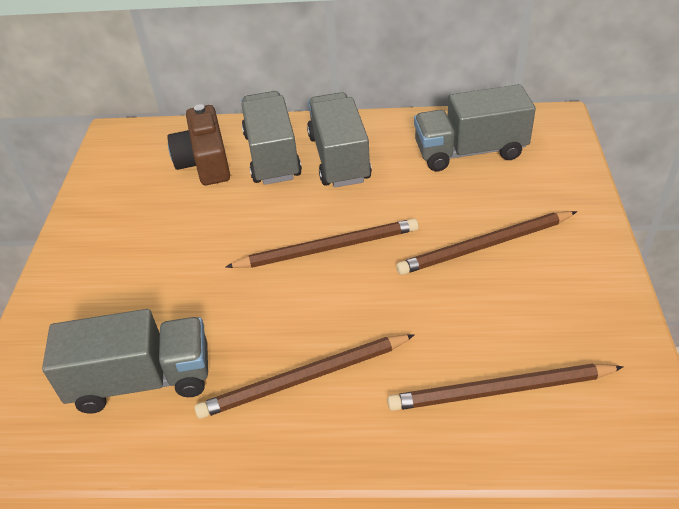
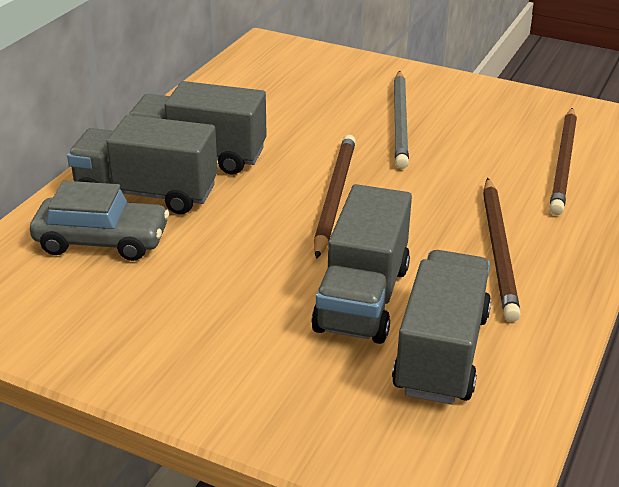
camera: 70 degrees left, 10 degrees down
brown camera [167,104,230,185] -> grey car [30,181,169,261]
brown pencil [396,211,577,275] -> grey pencil [394,71,409,169]
grey truck [414,84,536,171] -> grey truck moved to [311,184,412,344]

